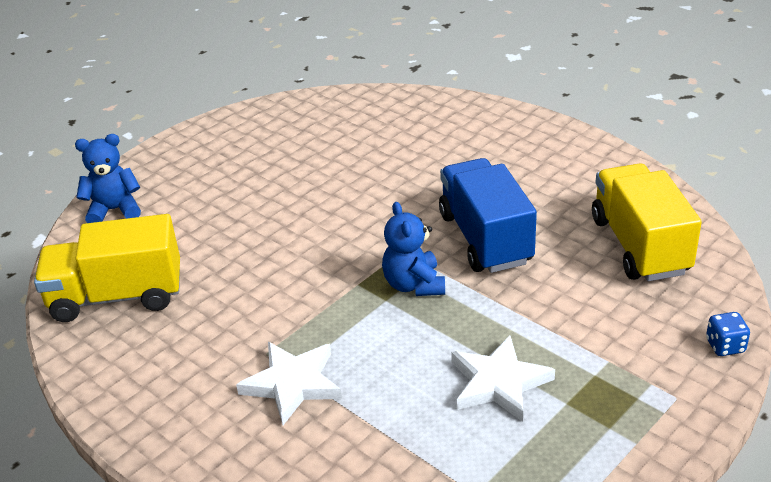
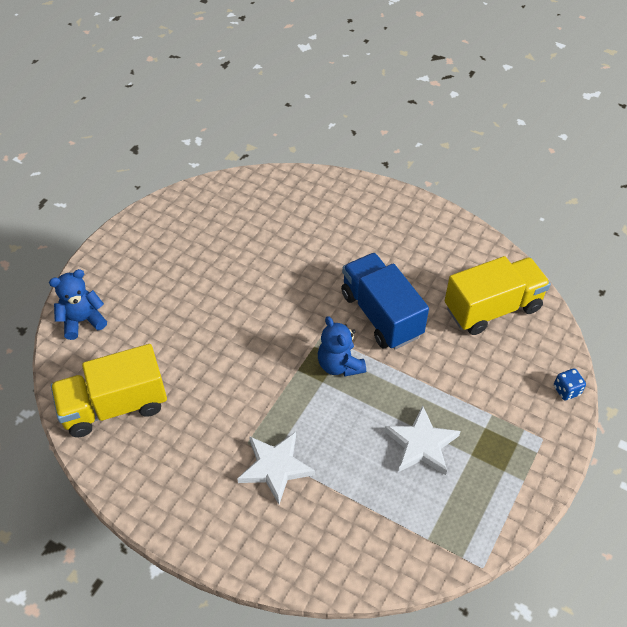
camera: 15 degrees left, 15 degrees up
yellow truck [592,163,702,281] -> yellow truck turned 90 degrees clockwise [444,256,551,335]

